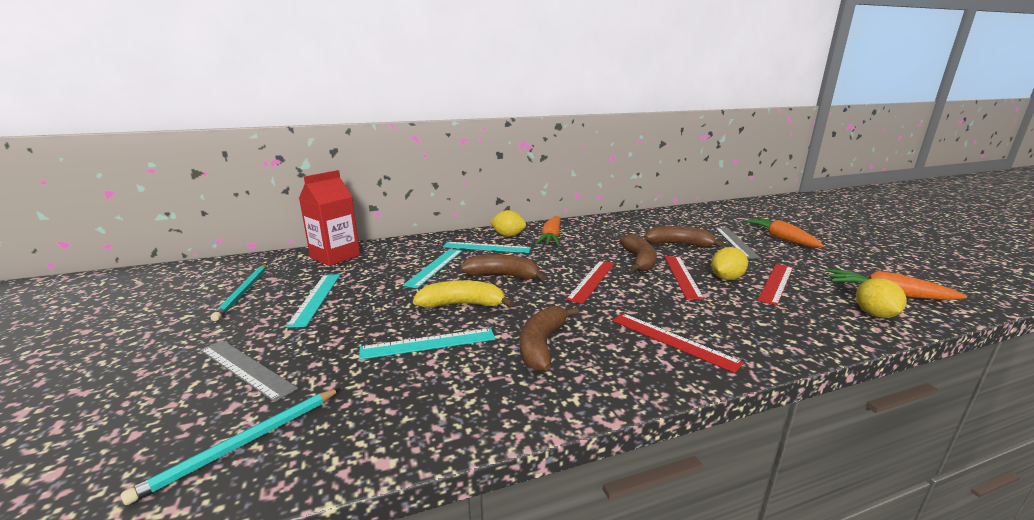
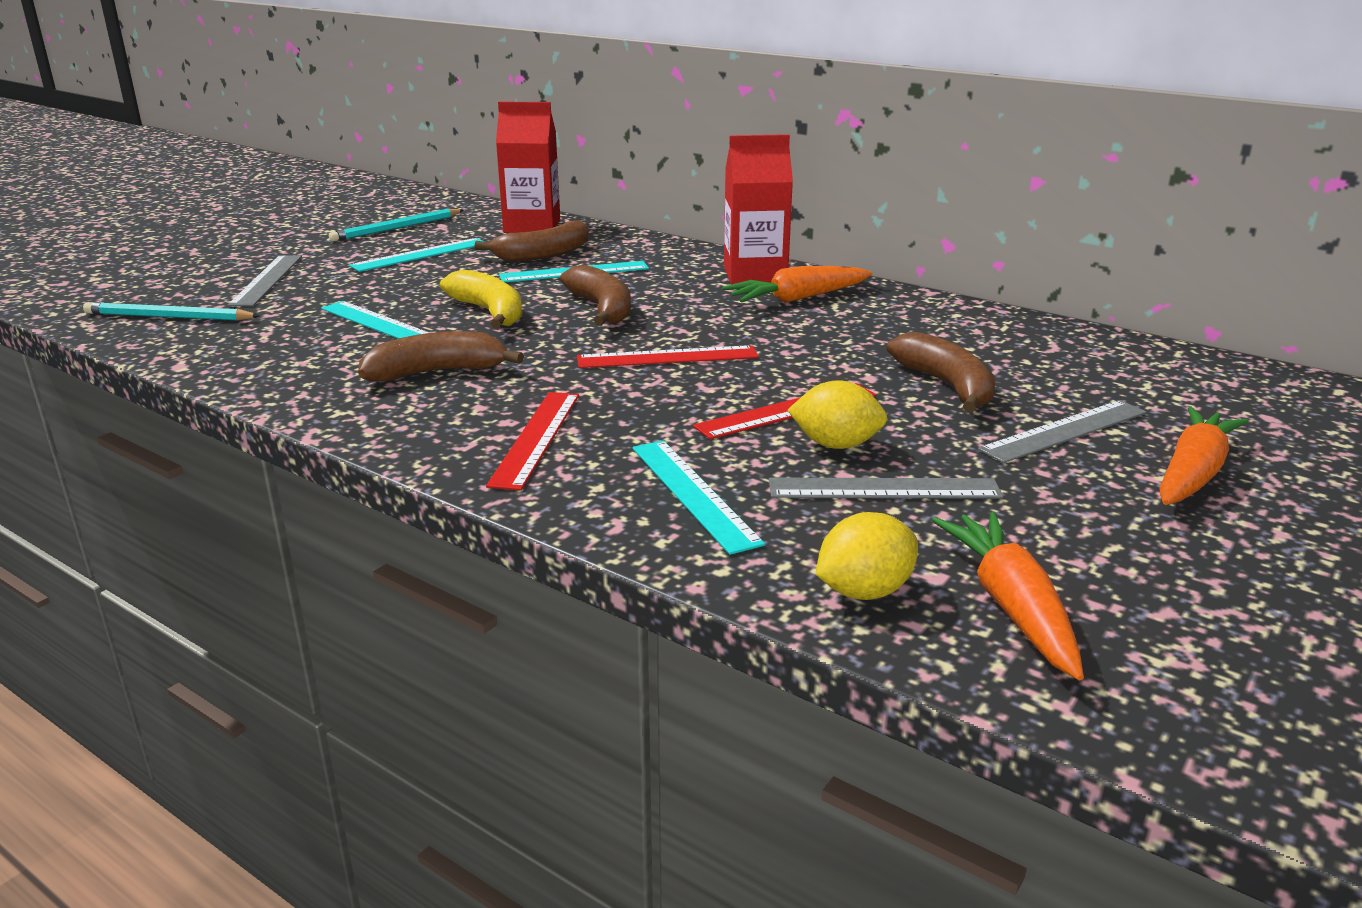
camera: 55 degrees right, 5 degrees up
turquoise ruler [443,242,531,253] -> turquoise ruler moved to [632,440,765,555]
yellow lemon [490,210,526,237] -> red carton [724,134,793,284]
brown banana [619,234,657,272] -> brown banana moved to [474,220,589,262]
red ruler [757,264,793,306] -> grey ruler [769,478,1003,499]

